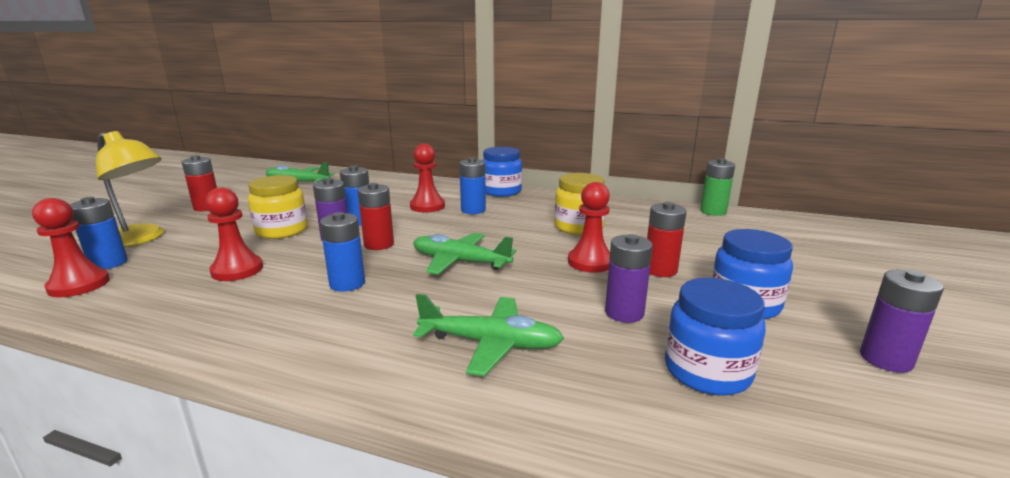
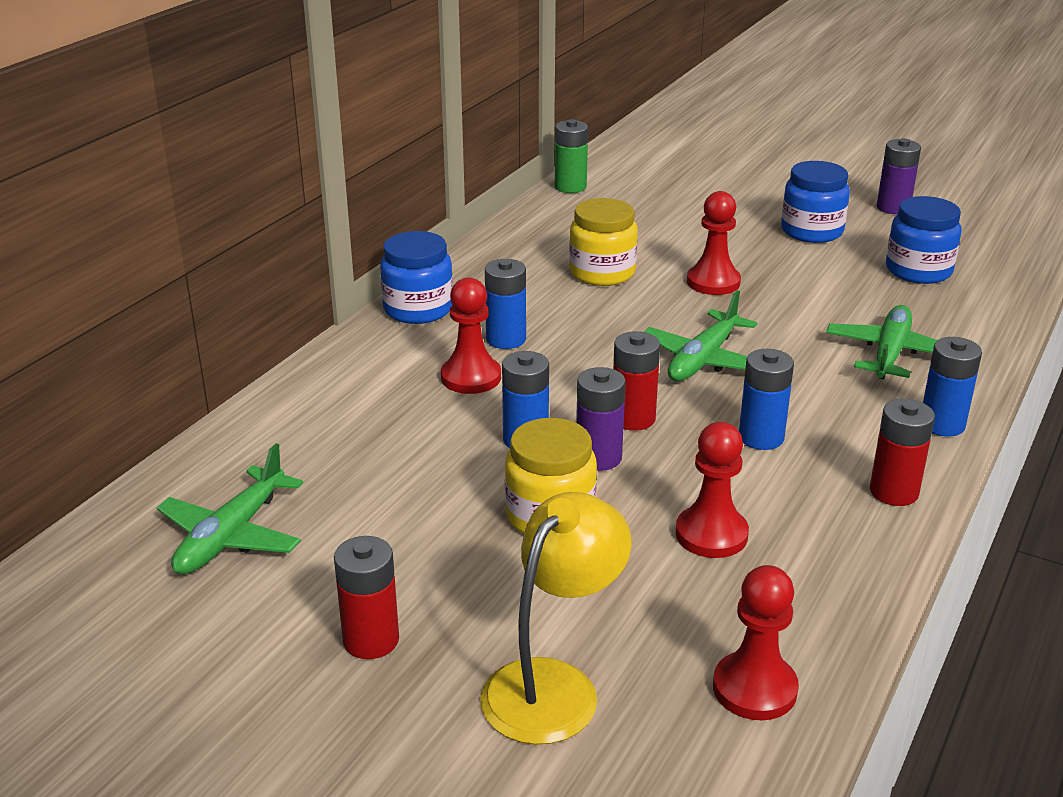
camera: 80 degrees left, 10 degrees up
blue battery [70,197,128,269] -> blue battery moved to [923,337,982,437]
purple battery [605,234,653,323] -> none
red battery [647,202,687,277] -> red battery moved to [870,399,935,506]

